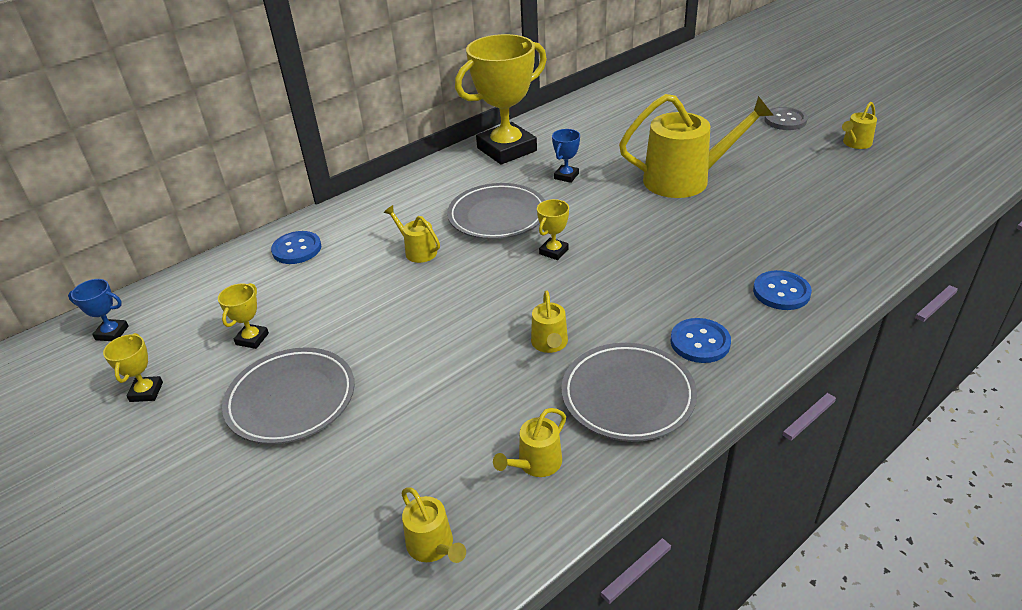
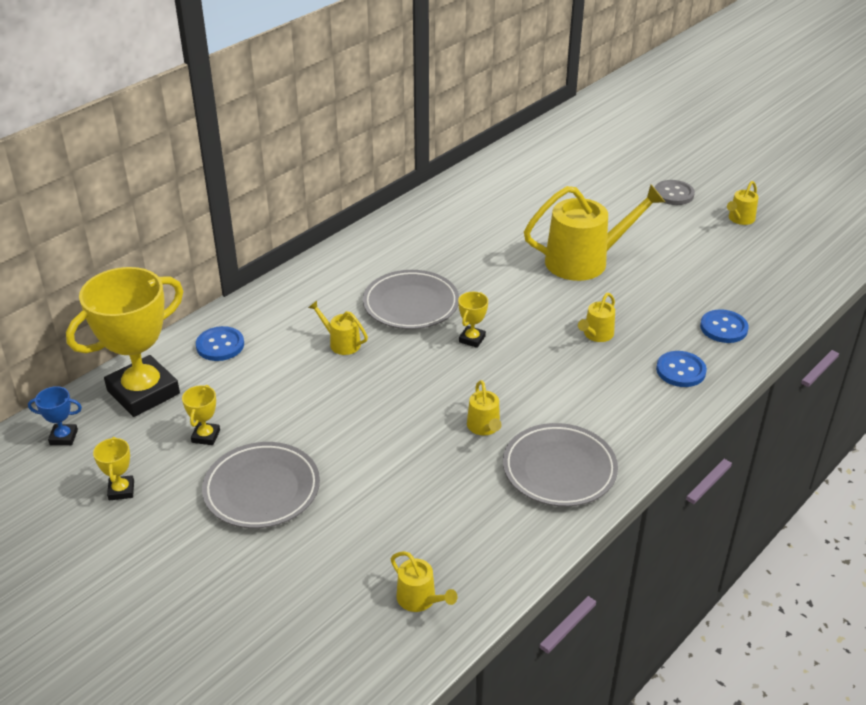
camera: 10 degrees left, 0 degrees up
yellow trophy [455,34,547,165] -> yellow trophy moved to [66,267,183,417]
yellow watering can [493,408,566,477] -> yellow watering can moved to [578,293,615,342]
blue trophy [552,129,580,183] -> none
blue button [671,318,731,363] -> blue button moved to [700,309,749,343]

